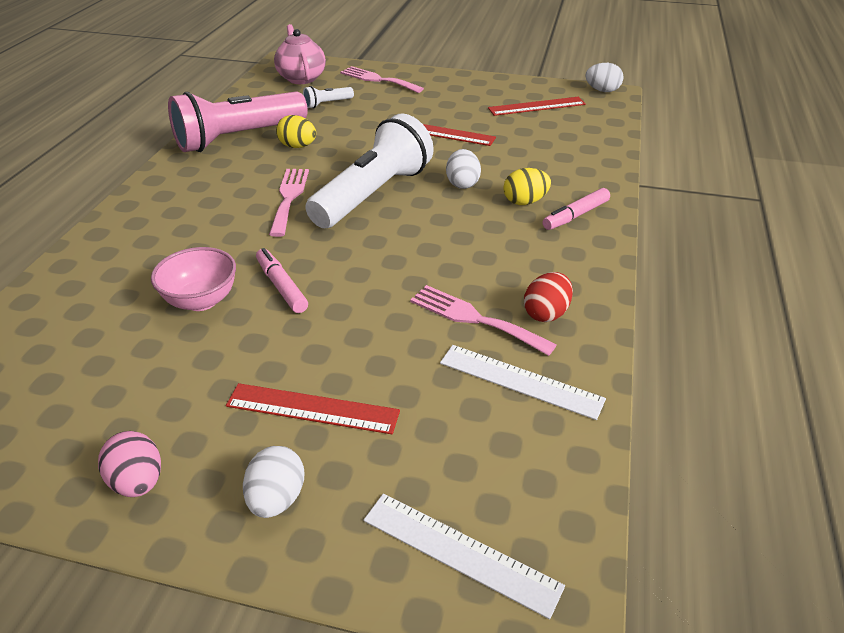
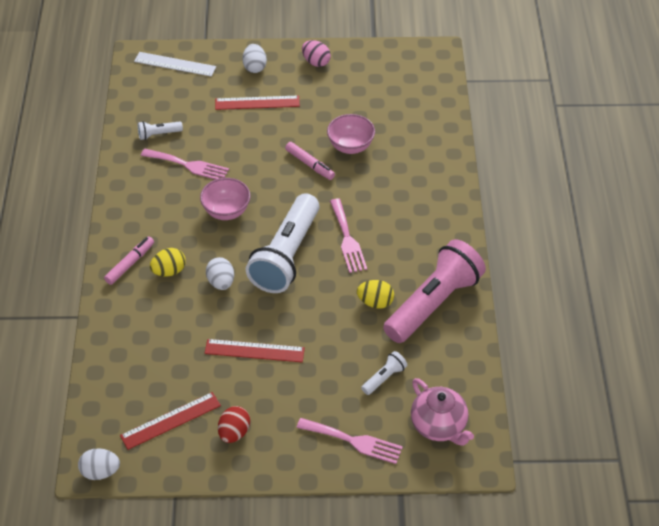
camera: 165 degrees right, 10 degrees up
white ruler [440,345,606,420] -> white flashlight [138,121,183,140]
red egg [524,272,573,322] -> red egg moved to [218,406,250,443]
none -> pink bowl [200,178,251,220]

